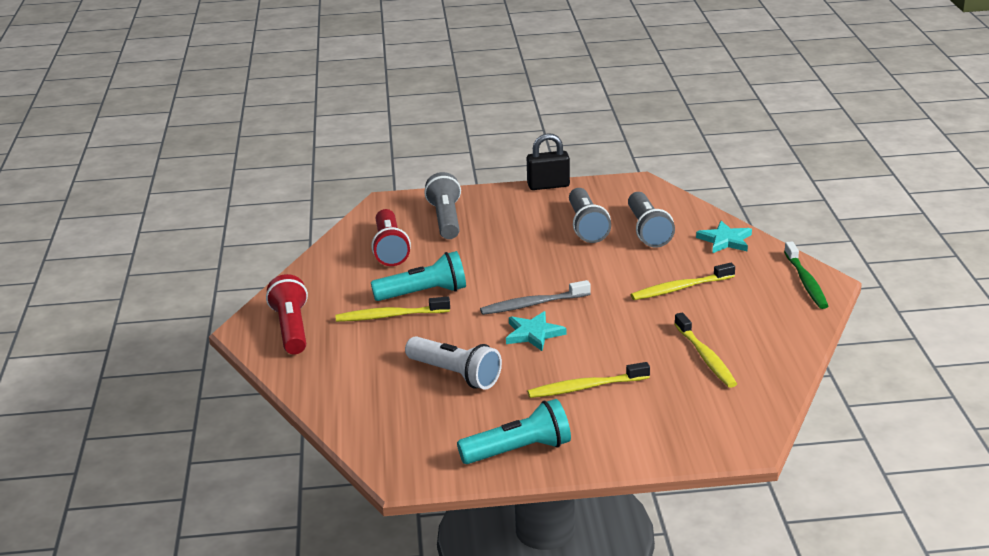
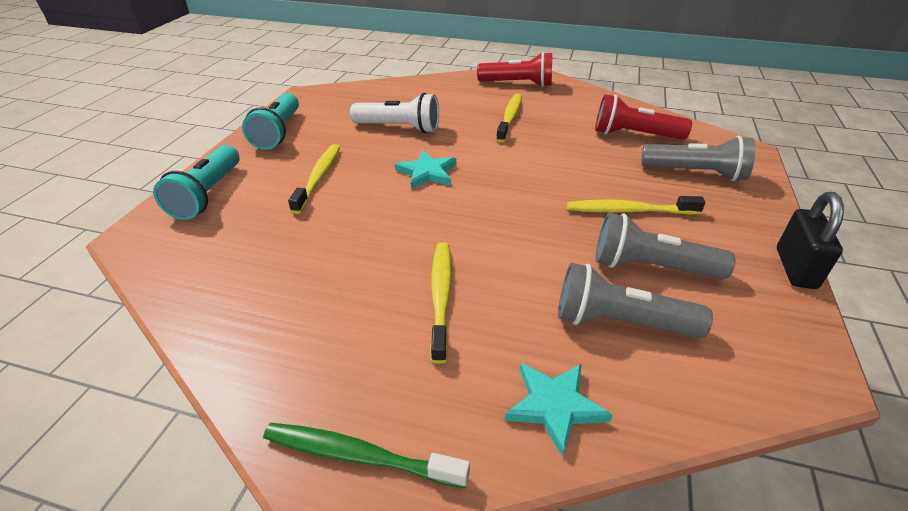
camera: 110 degrees right, 10 degrees up
turquoise flashlight [371,251,466,301] -> turquoise flashlight moved to [153,145,240,220]
white flashlight [405,336,502,390] -> white flashlight turned 135 degrees counterclockwise [350,93,439,133]
grey toothbrush [480,280,591,315] -> none
yellow toothbrush [674,312,737,388] -> yellow toothbrush moved to [567,196,705,215]

